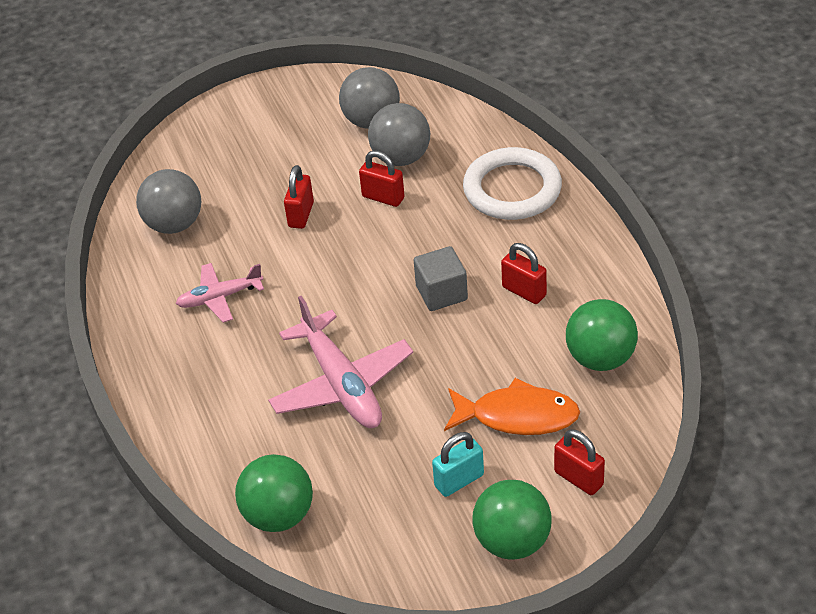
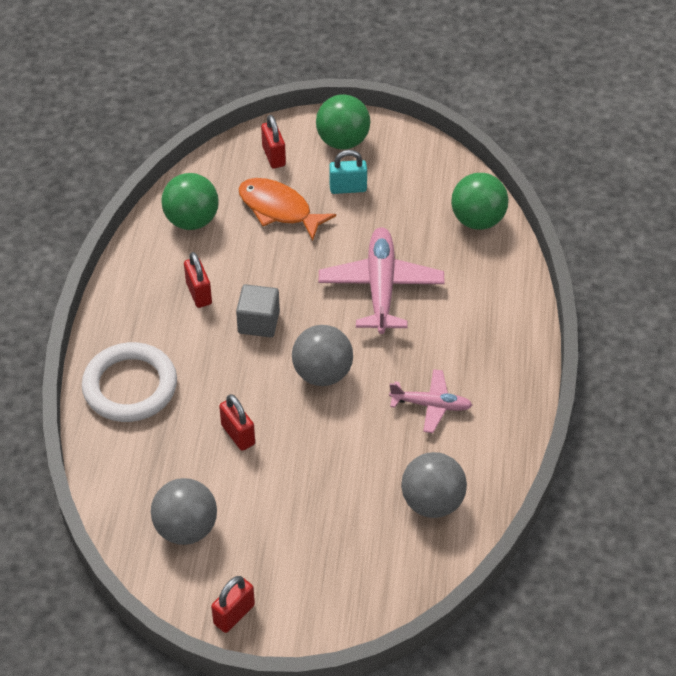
camera: 155 degrees left, 5 degrees up
red padlock [284,165,314,229] -> red padlock moved to [211,576,255,633]
grey ball [368,103,430,166] -> grey ball moved to [292,325,353,386]

